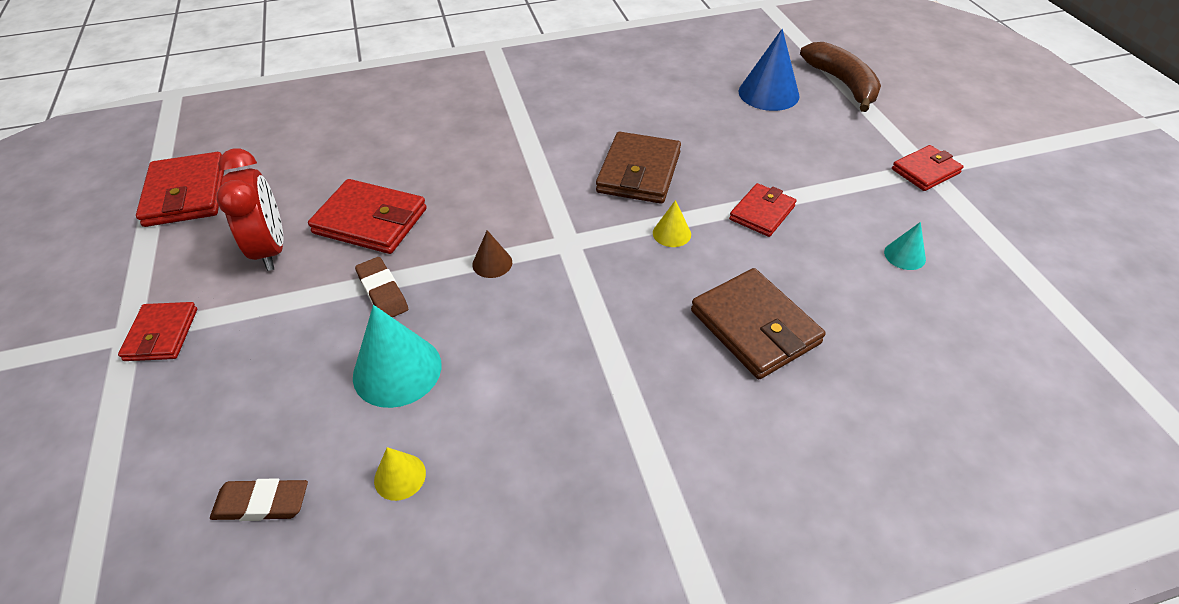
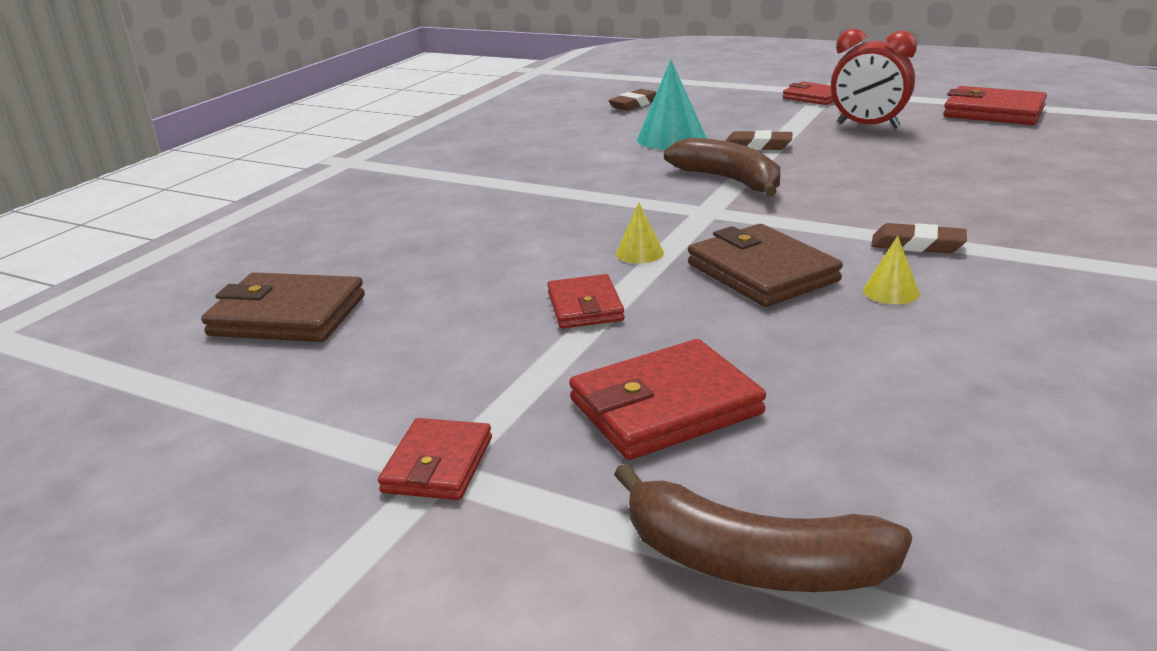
camera: 135 degrees right, 20 degrees down
red wallet [308,179,427,254] -> red wallet moved to [569,339,766,460]
yellow cone [374,447,426,501] -> yellow cone moved to [863,236,920,304]
brown cone [472,230,512,278] -> brown banana [664,138,780,196]
brown wallet [691,268,825,379] -> brown wallet moved to [201,272,365,342]
blue cone [739,29,800,111] -> none
turquoise cone [884,222,926,270] -> none
none -> brown eraser [871,223,967,253]

